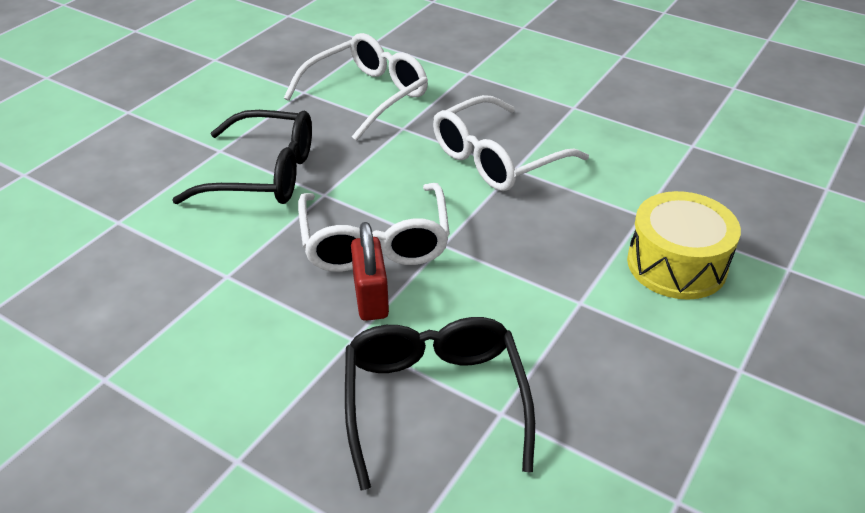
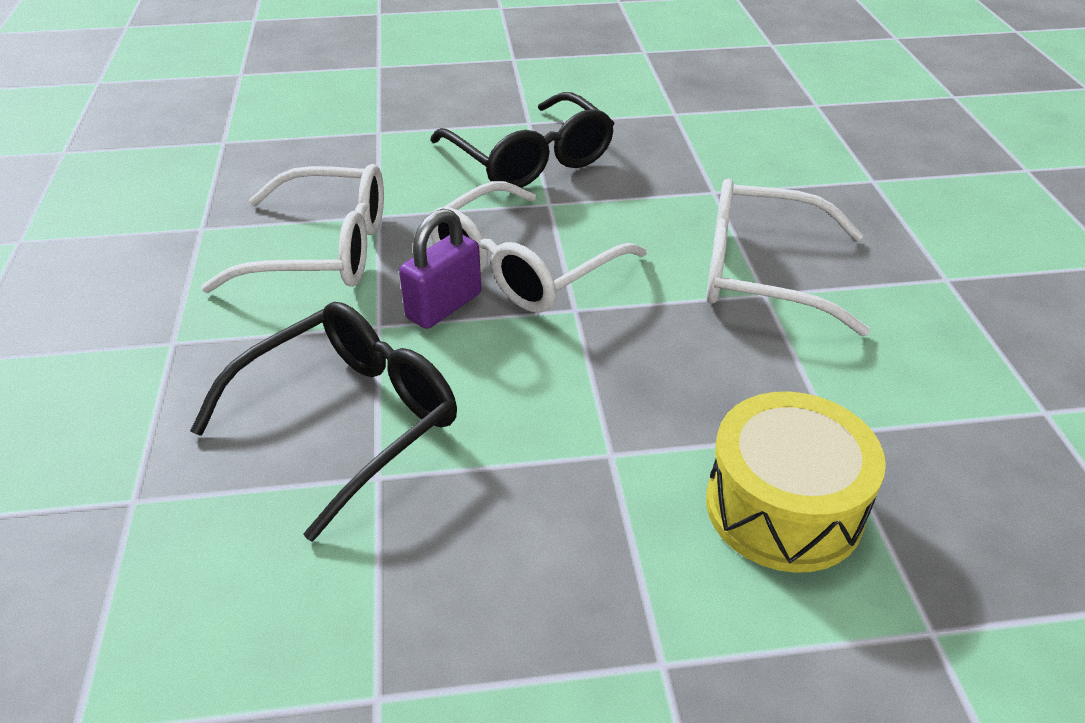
camera: 50 degrees right, 0 degrees up
white glasses [284,33,428,141] -> white glasses moved to [201,164,384,293]
red padlock [351,222,389,321] -> purple padlock [399,209,481,329]

